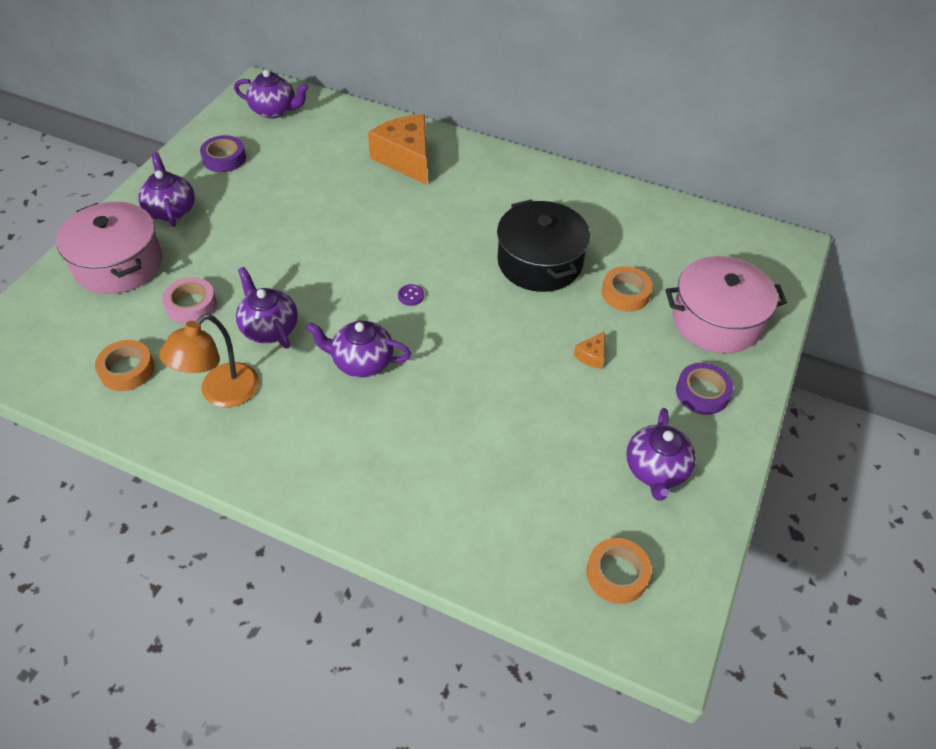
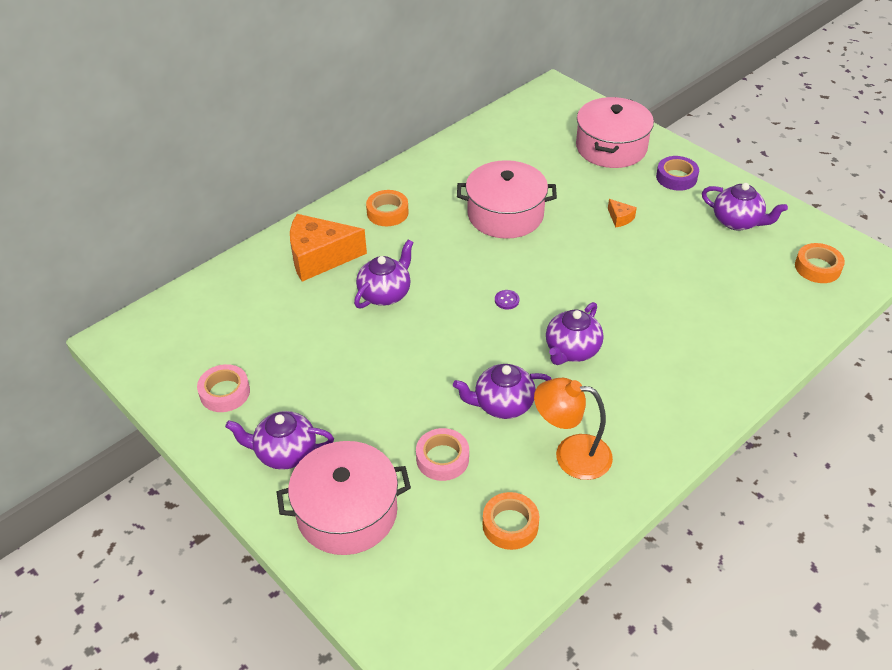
camera: 65 degrees left, 5 degrees down
orange lamp [159,314,259,407] -> orange lamp turned 135 degrees clockwise [534,378,613,480]
purple tape [200,135,246,173] -> pink tape [197,364,250,412]
purple teapot [234,70,309,119] -> purple teapot moved to [354,239,414,308]
black pot [497,199,590,292] -> pink pot [457,160,557,239]
orange tape [602,266,653,312] -> orange tape moved to [366,190,409,226]

